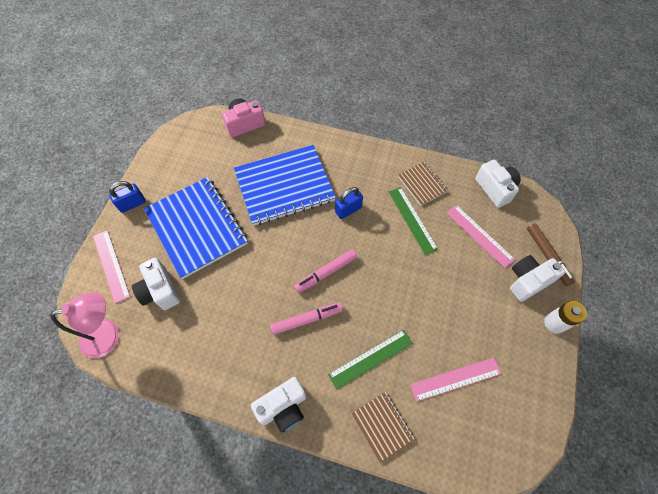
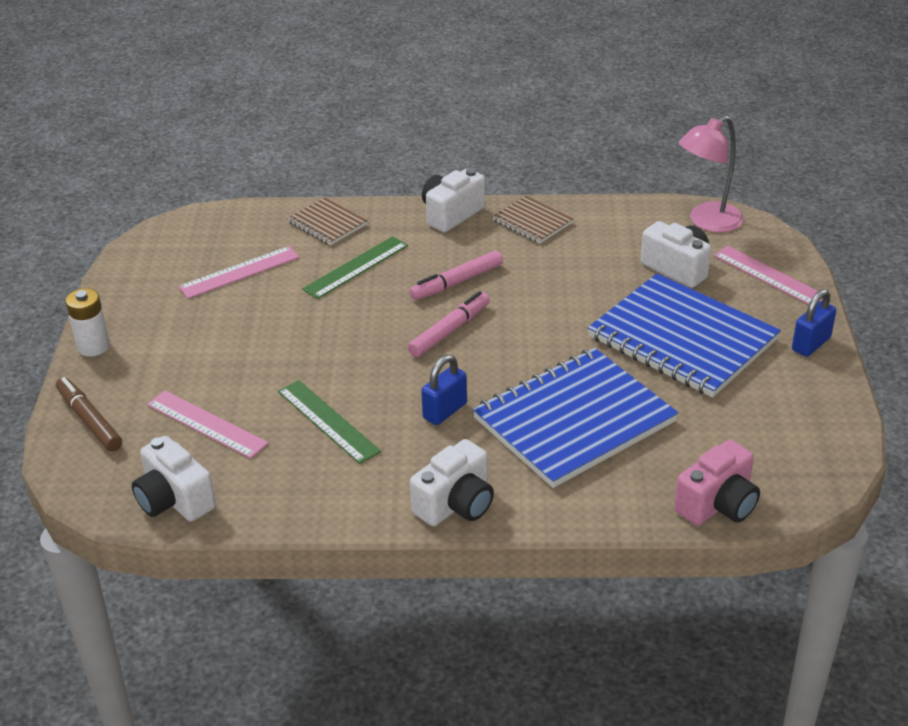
camera: 165 degrees right, 25 degrees down
brown notebook [398,162,448,206] -> brown notebook moved to [492,196,573,243]
white camera [510,255,565,302] -> white camera moved to [410,439,494,526]

